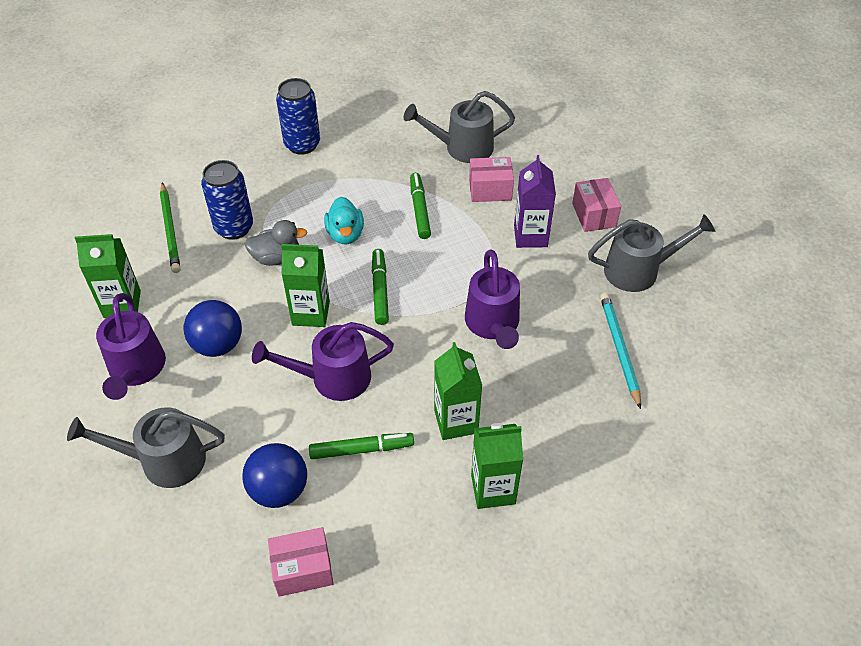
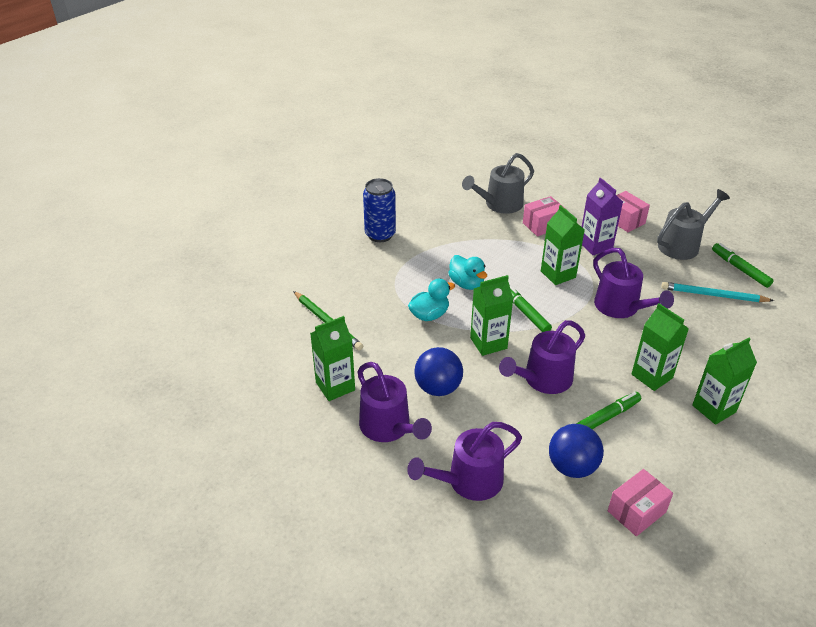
camera: 25 degrees left, 10 degrees down
grey watering can [67,407,225,488] -> purple watering can [407,422,522,501]
blue can [201,160,253,240] -> none
grey duck [244,220,307,266] -> turquoise duck [408,278,455,321]
green marker [410,173,431,239] -> green marker moved to [712,243,774,288]
turquoise pencil [600,293,641,409] -> turquoise pencil turned 45 degrees counterclockwise [661,282,774,302]
none -> green carton [541,205,585,285]

